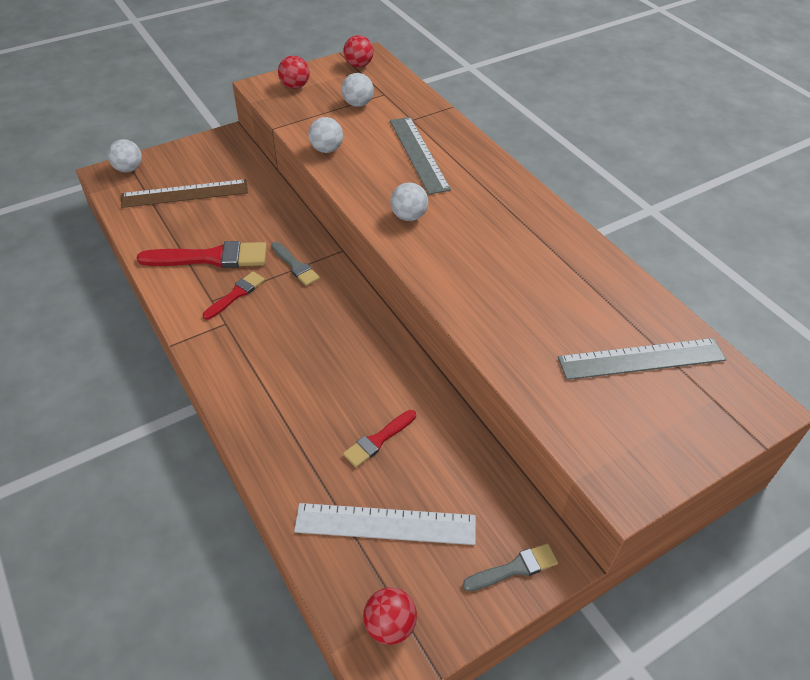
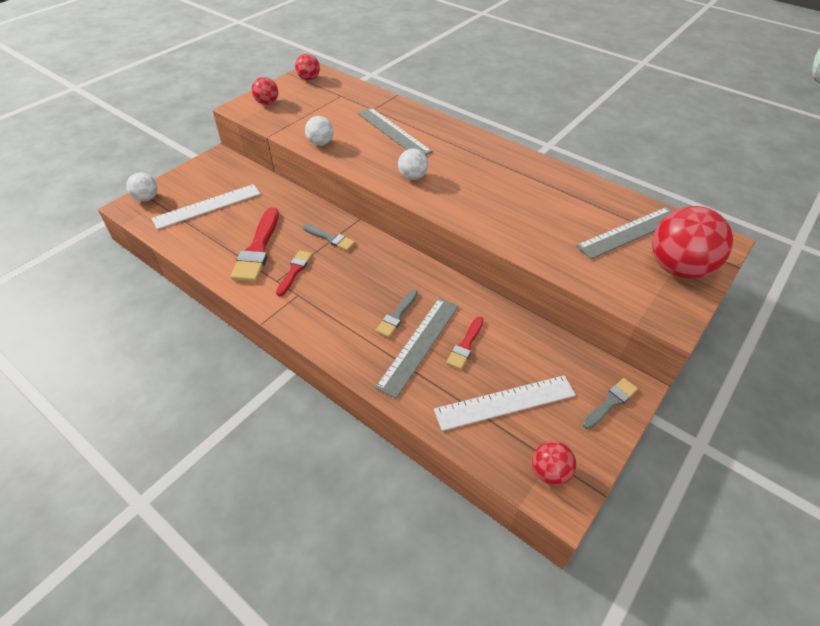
camera: 20 degrees left, 0 degrees up
brown ruler [121,179,248,208] -> white ruler [151,184,261,230]
red brush [137,241,267,268] -> red brush turned 120 degrees clockwise [231,207,279,282]
white ball [341,73,374,107] -> none
none -> grey brush [375,289,418,337]
none -> grey ruler [375,298,459,399]
none -> red ball [652,206,733,279]

